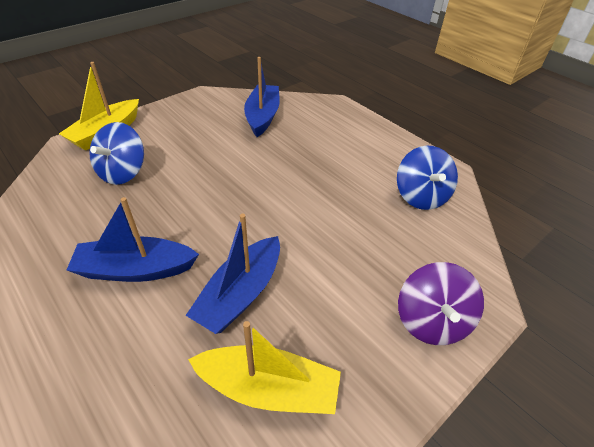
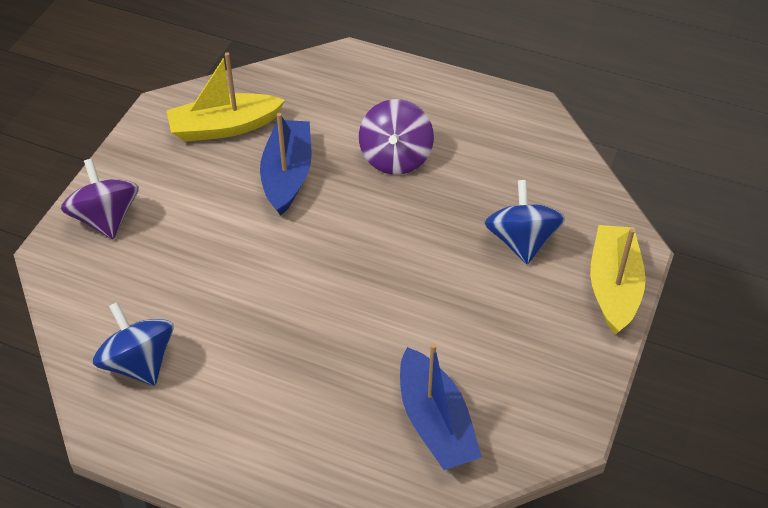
camera: 155 degrees right, 5 degrees up
blue boat [67,197,199,282] -> purple spinning top [359,99,434,175]

